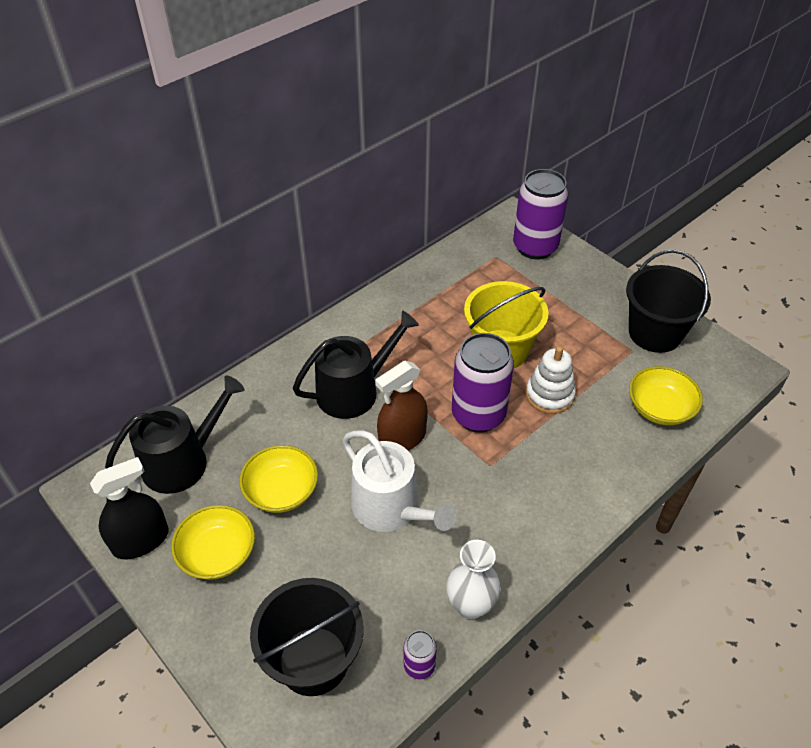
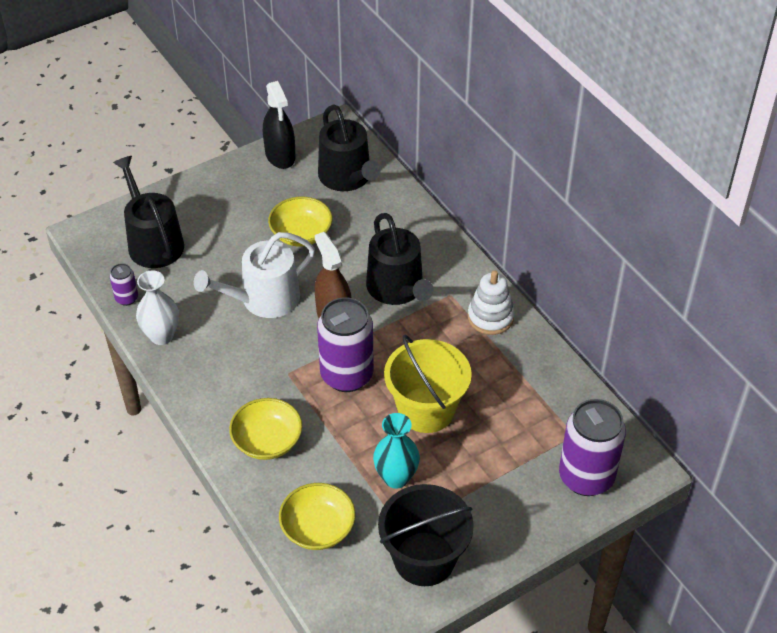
camera: 100 degrees right, 0 degrees up
yellow bowl [171,505,255,580] -> yellow bowl moved to [229,398,302,460]
black bucket [250,578,364,696] -> black watering can [113,156,184,268]
white stacking toy [526,346,576,414] -> white stacking toy moved to [468,270,515,335]
none -> turquoise vase [373,413,420,488]

